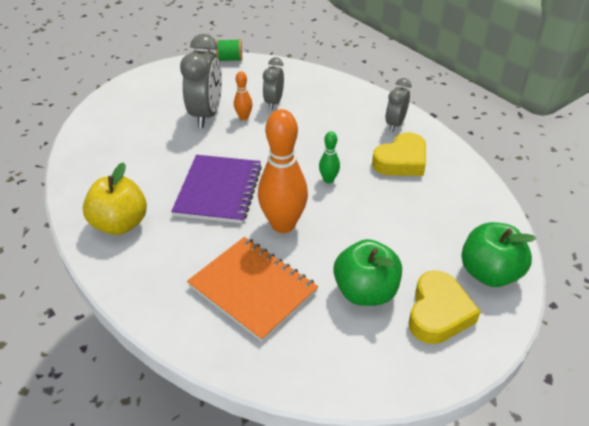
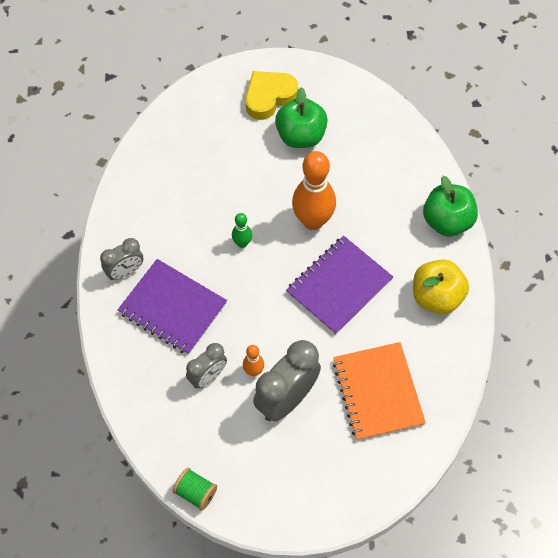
camera: 145 degrees left, 20 degrees up
orange notebook [187,237,318,342] -> orange notebook moved to [333,342,426,441]
yellow heart [372,132,426,176] -> none
green apple [461,222,536,287] -> green apple moved to [423,176,478,237]
none -> purple notebook [118,259,227,355]

